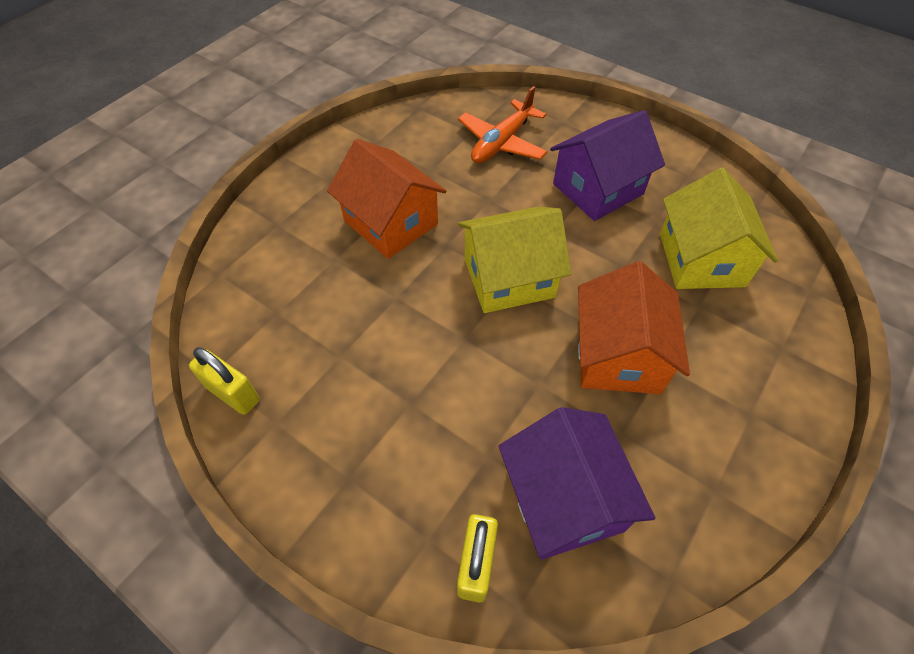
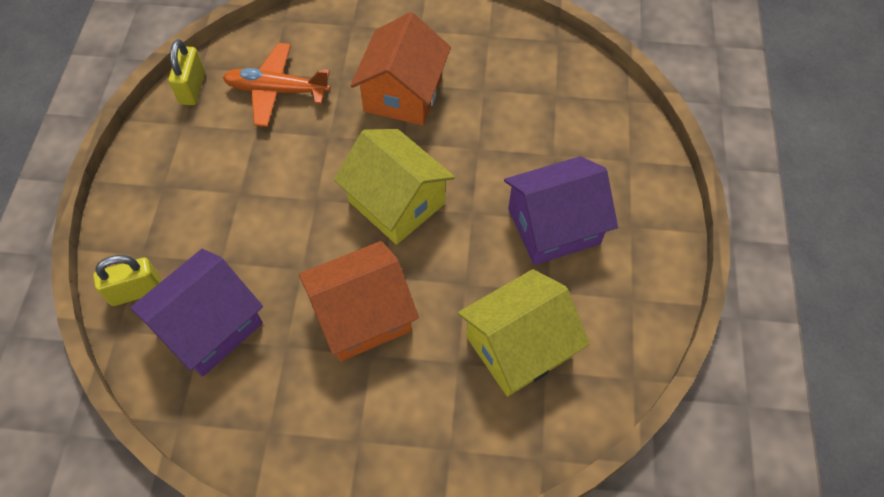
camera: 60 degrees right, 5 degrees up
orange plane [458,86,548,163] -> orange plane moved to [223,43,331,127]
purple house [550,110,665,221] -> purple house turned 45 degrees counterclockwise [504,156,618,265]

